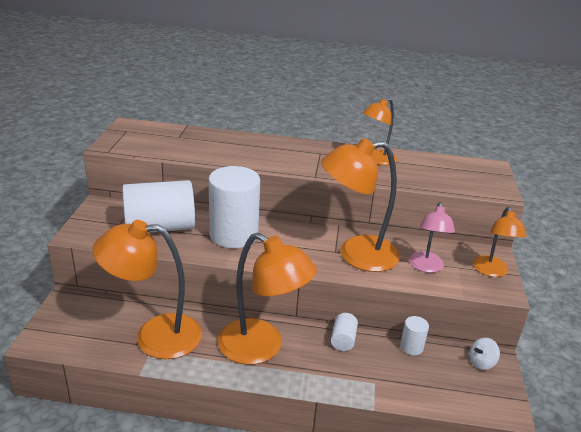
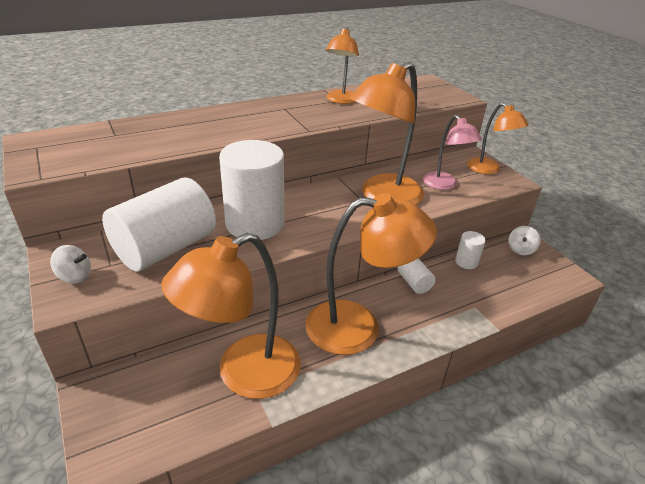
camera: 35 degrees left, 5 degrees up
none -> white spinning top [50,245,91,284]

